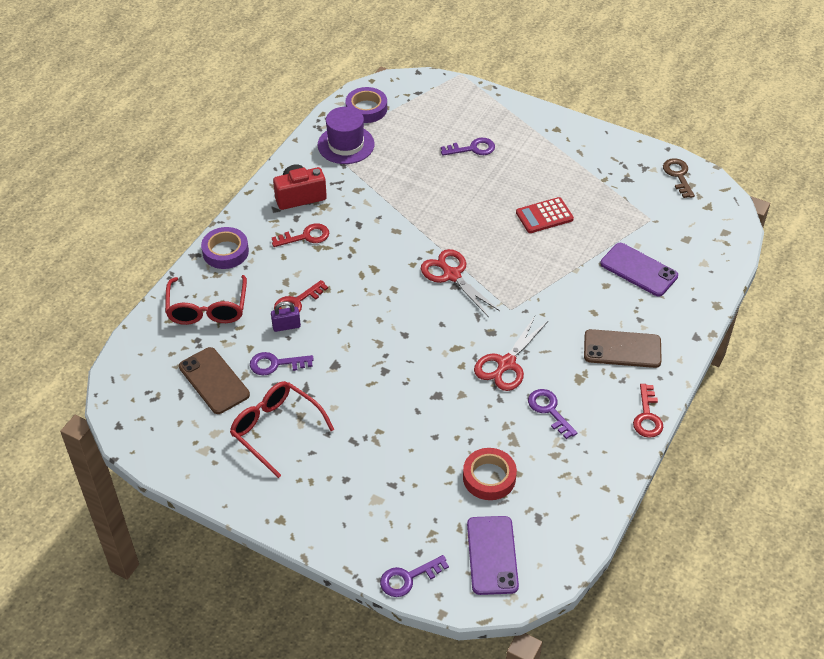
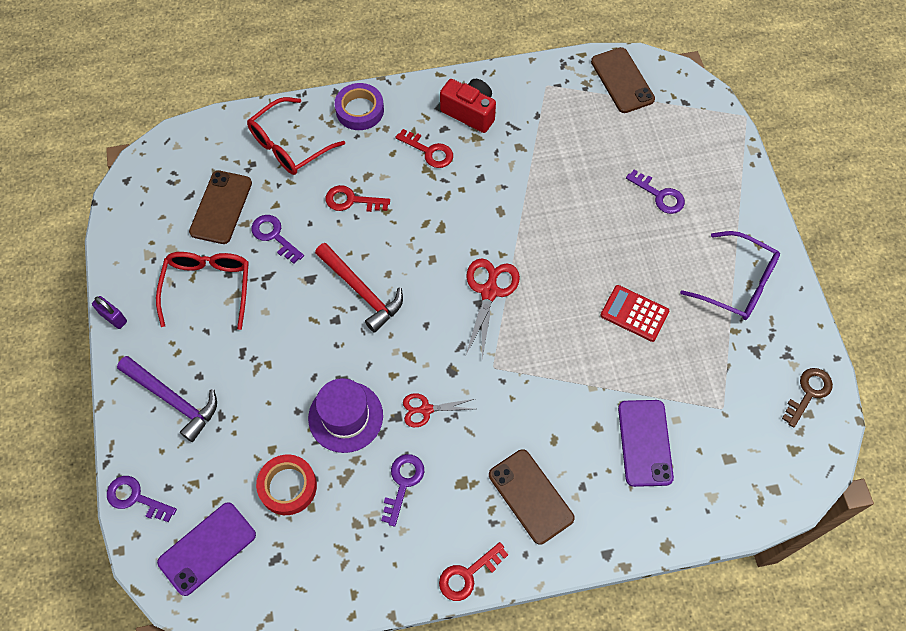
camera: 50 degrees right, 15 degrees up
purple padlock [271,301,301,332] -> purple padlock moved to [92,296,127,329]
purple hat [317,107,375,164] -> purple hat moved to [308,378,383,453]
purple tape [345,87,387,123] -> brown phone [591,47,655,113]
red scissors [474,316,549,391] -> red scissors [403,393,474,427], size x0.63
none -> purple hammer [117,356,217,442]
none -> red hammer [315,243,403,333]
none -> purple glasses [680,231,780,320]

